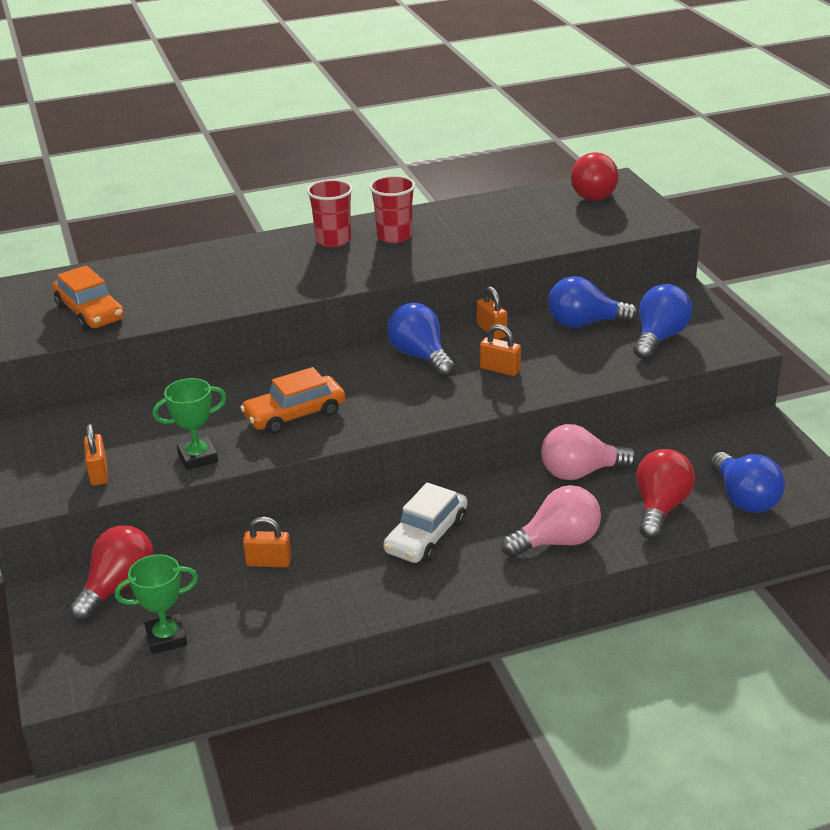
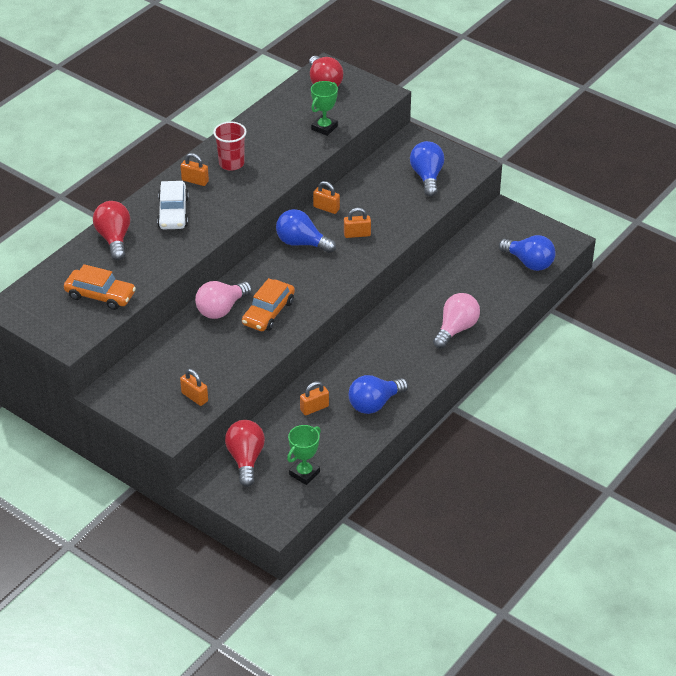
camera: 35 degrees left, 10 degrees up
green trophy [153,378,227,470] -> green trophy moved to [311,81,338,136]
red cup [307,179,353,247] -> orange padlock [181,153,209,186]
white car [383,483,467,563] -> white car moved to [157,181,189,229]
pink light bulb [541,424,637,480] -> pink light bulb moved to [195,281,252,319]
blue light bulb [548,276,638,328] -> blue light bulb moved to [349,375,408,414]
red light bulb [636,449,695,539] -> red light bulb moved to [93,201,131,261]

